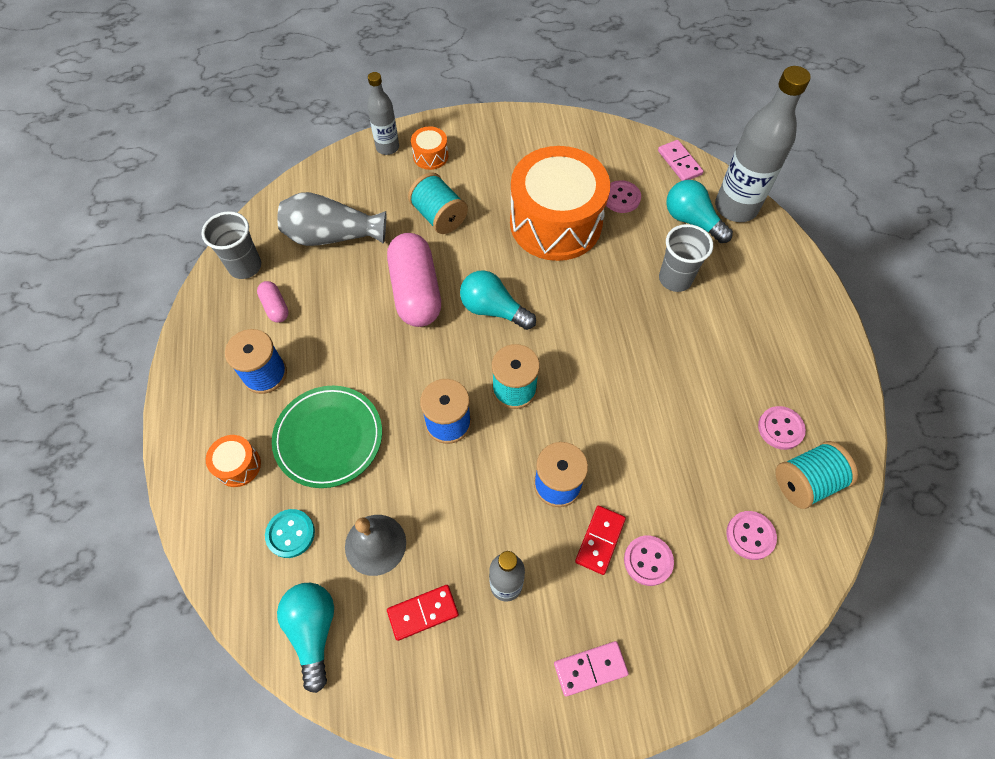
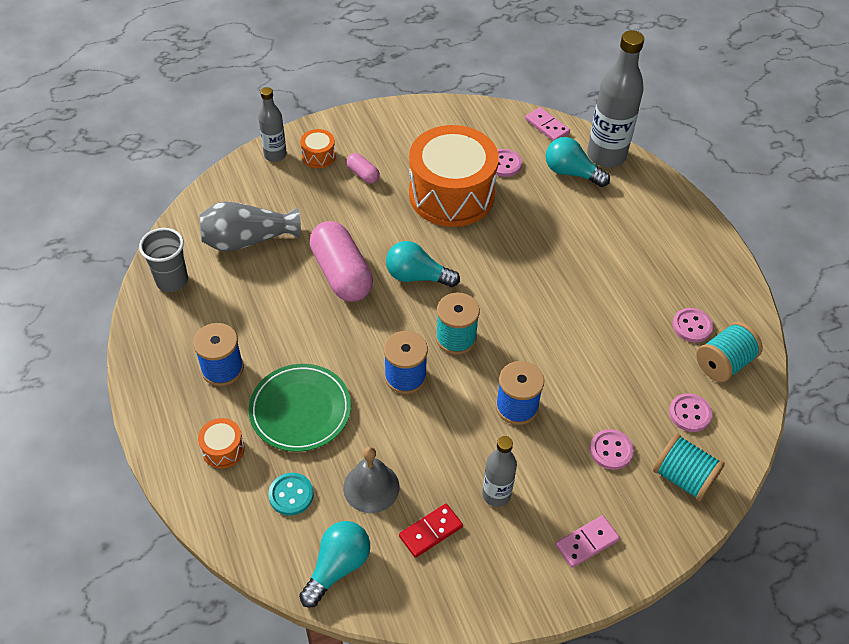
camera: 15 degrees left, 10 degrees down
pink capsule [257,281,289,323] -> pink capsule moved to [347,153,380,184]
turquoise light bulb [277,583,334,693] -> turquoise light bulb turned 60 degrees clockwise [299,521,370,608]
turquoise spool [408,172,468,234] -> turquoise spool moved to [653,433,725,501]
red domino [575,506,626,575] -> none
grey cup [659,224,713,292] -> none

